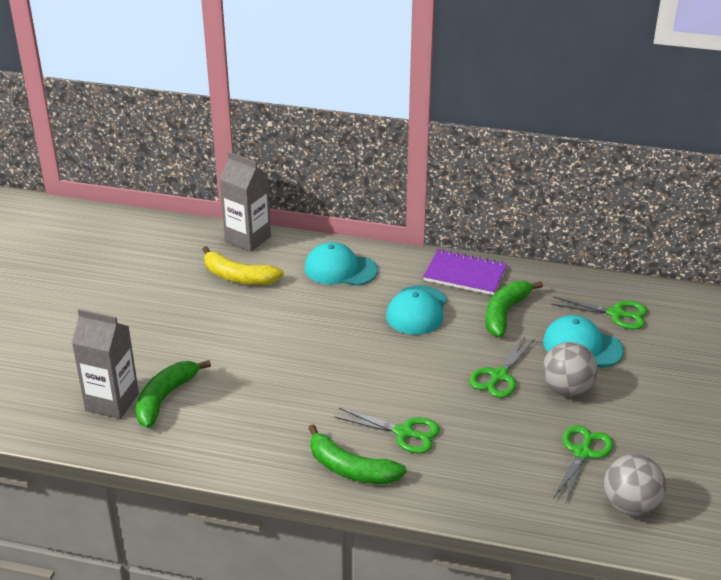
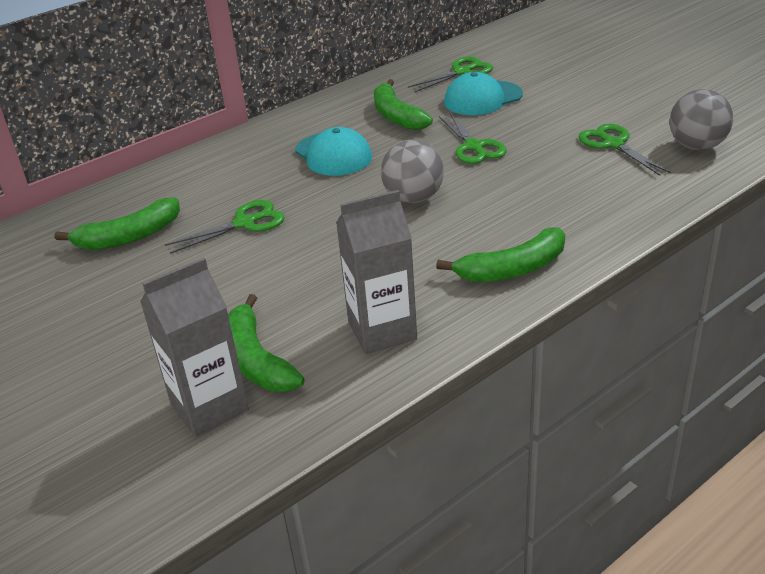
camera: 50 degrees left, 0 degrees up
yellow banana [202,246,284,285] -> green banana [55,197,180,250]
grey carton [219,152,271,252] -> grey carton moved to [336,190,417,354]
turquoise cap [305,242,378,286] -> none
green scissors [334,408,440,453] -> green scissors moved to [165,200,285,254]
purple notebook [423,249,507,295] -> none
grey ball [542,342,598,397] -> grey ball moved to [381,140,444,203]

